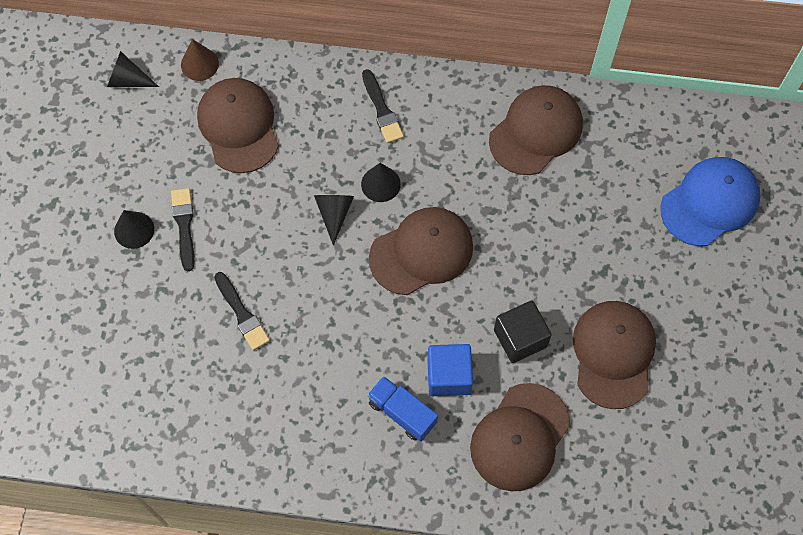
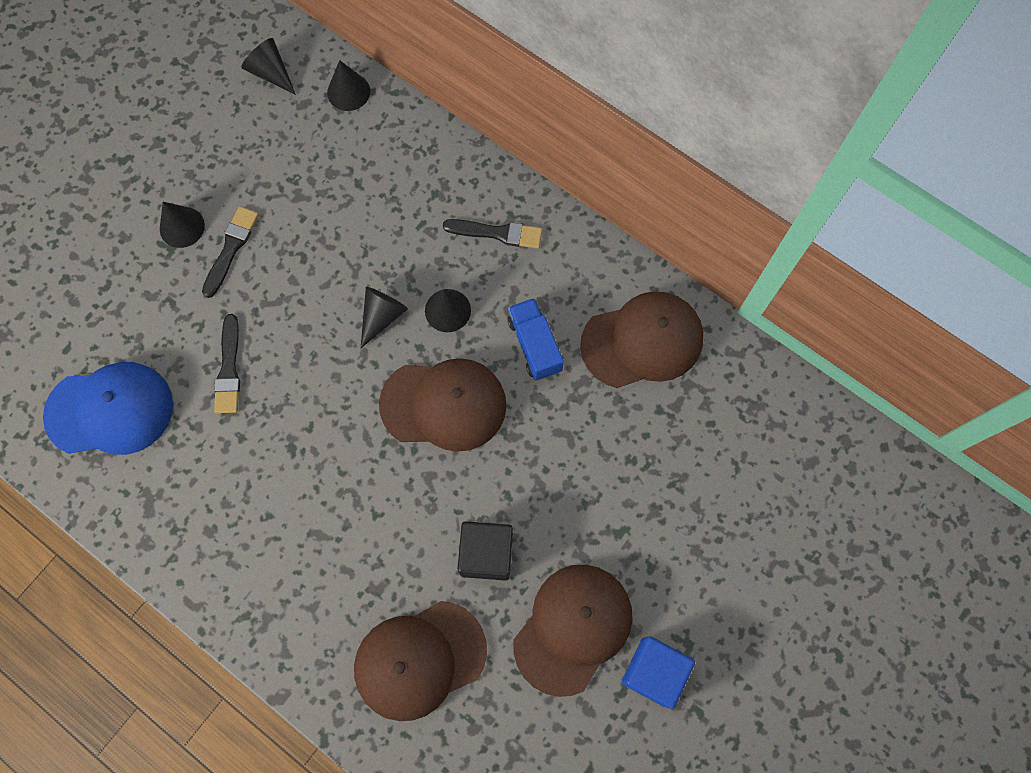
camera: 30 degrees right, 5 degrees up
brown cone [181,39,219,81] -> black cone [327,60,370,111]
brown cap [197,78,279,173] -> none
black brush [362,69,404,143] -> black brush turned 90 degrees counterclockwise [443,219,542,249]
blue truck [367,376,438,442] -> blue truck moved to [507,298,564,381]
blue cube [427,344,473,396] -> blue cube moved to [622,636,695,709]
blue cap [660,157,761,246] -> blue cap moved to [43,362,173,455]

